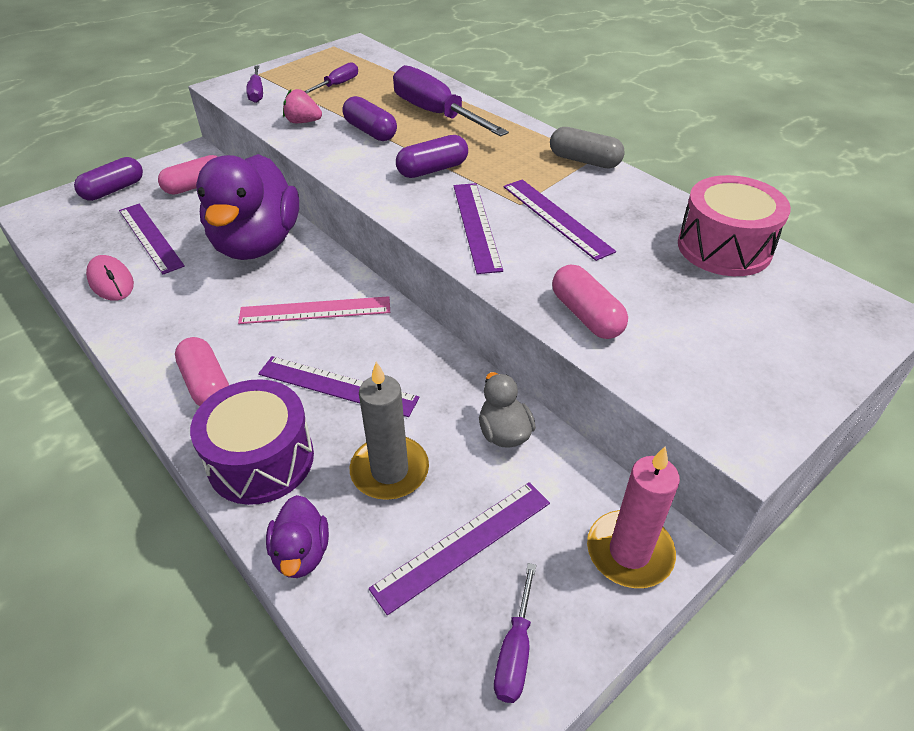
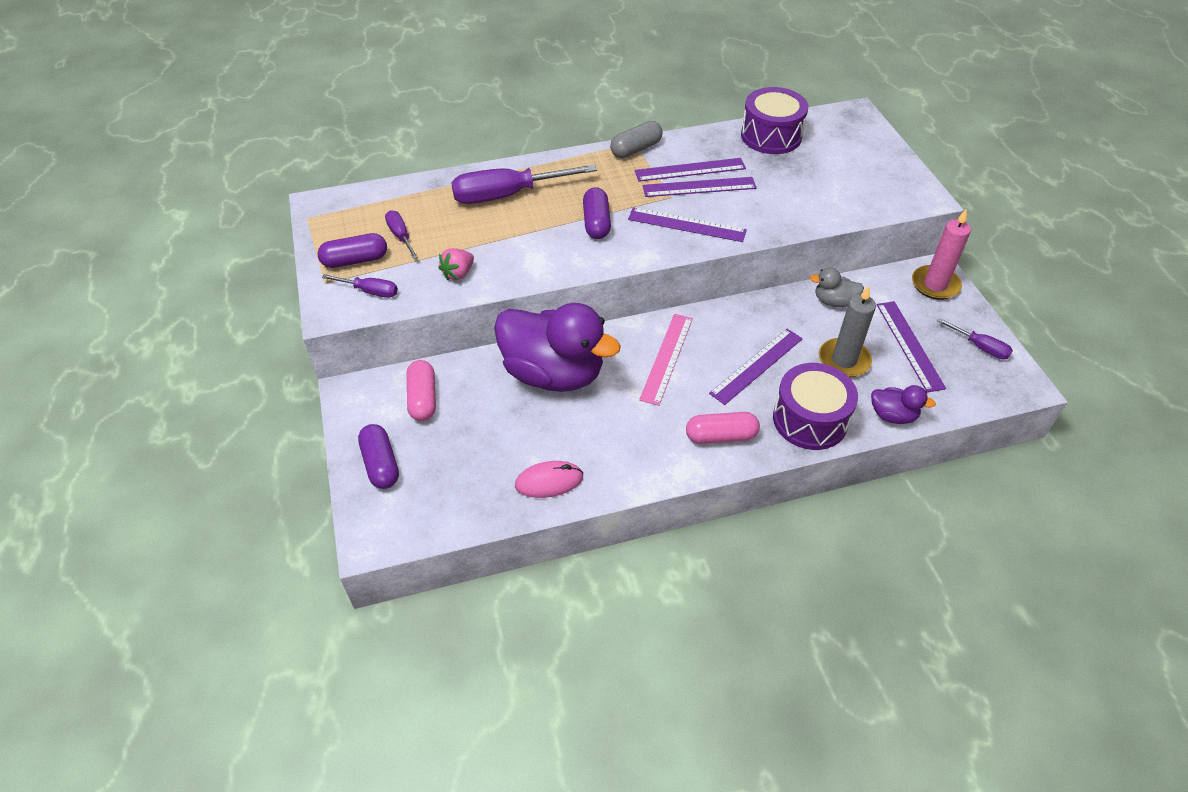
camera: 65 degrees left, 5 degrees up
purple ruler [119,204,185,275] -> purple ruler moved to [635,158,746,182]
purple capsule [342,96,397,141] -> purple capsule moved to [318,233,387,268]
pink capsule [552,264,628,339] -> none
pink drum [678,175,791,276] -> purple drum [741,87,808,154]

